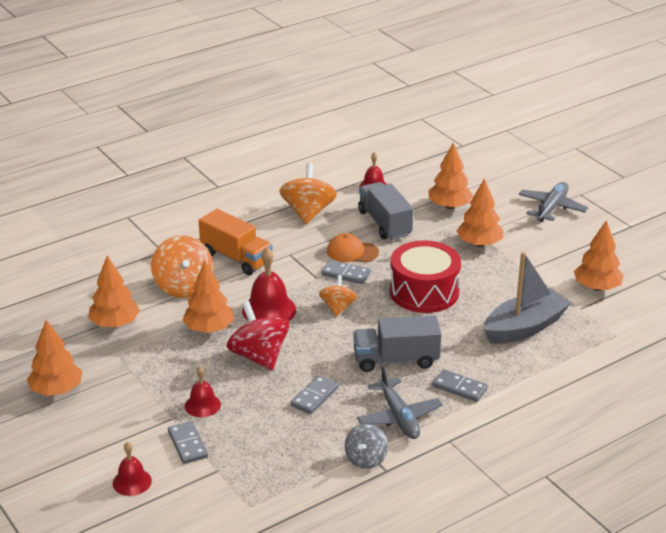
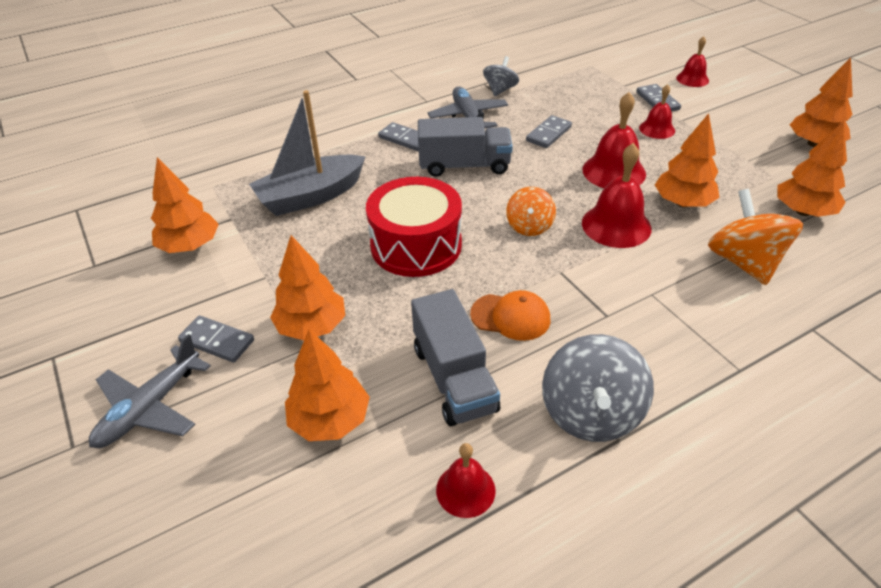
camera: 175 degrees left, 10 degrees up
orange truck [199,209,273,275] -> none
red spinning top [226,301,289,371] -> red bell [583,92,646,188]
orange spinning top [279,163,337,224] -> grey spinning top [542,334,654,442]
grey domino [322,260,370,284] -> grey domino moved to [178,315,254,363]

